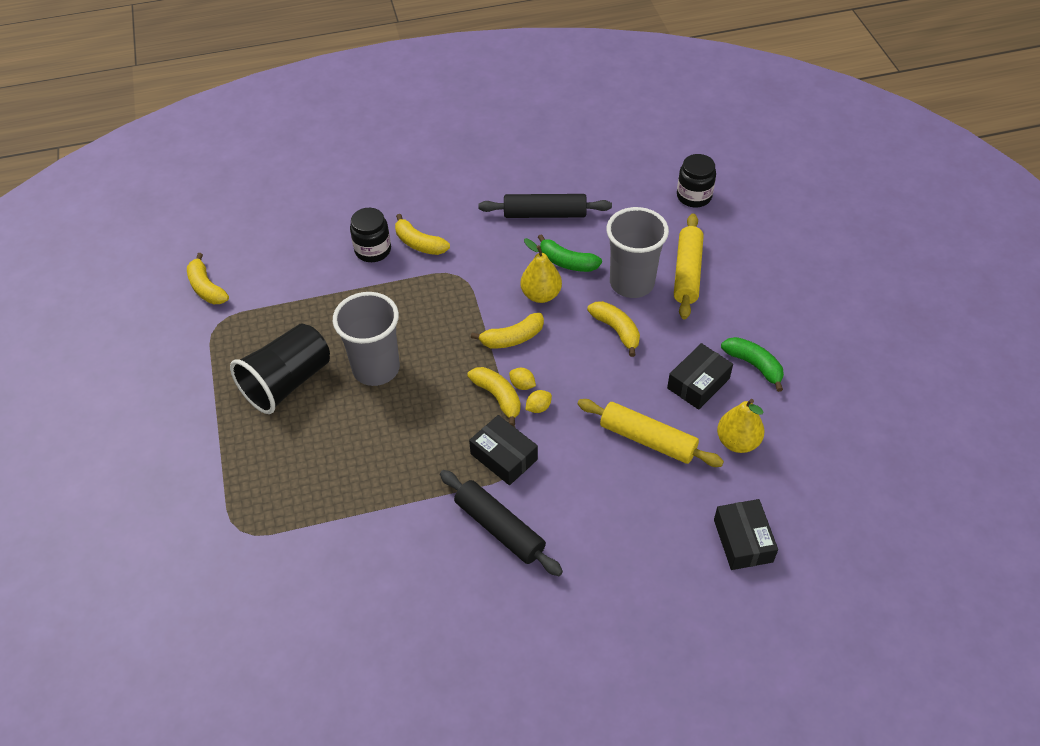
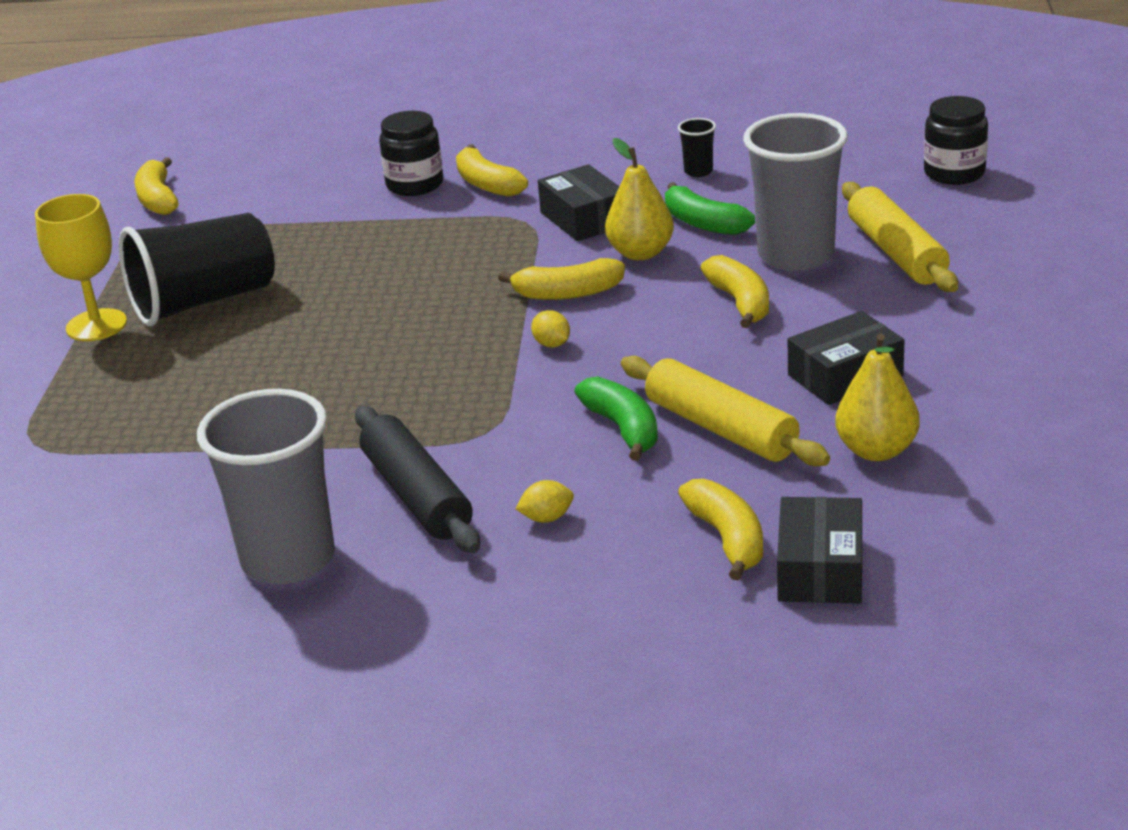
camera: 20 degrees right, 20 degrees down
grey cup [333,292,400,386] -> grey cup moved to [197,389,335,584]
yellow banana [467,367,521,427] -> yellow banana moved to [678,479,763,581]
black box [469,415,538,485] -> black box moved to [538,164,620,241]
black rolling pin [478,194,612,218] -> black cup [678,118,716,177]
yellow lemon [525,390,552,413] -> yellow lemon moved to [516,480,574,523]
yellow rolling pin [674,214,704,319] -> yellow rolling pin turned 45 degrees counterclockwise [842,182,958,292]
green banana [721,337,784,392] -> green banana moved to [575,376,658,461]
none -> yellow goblet [35,194,127,341]

